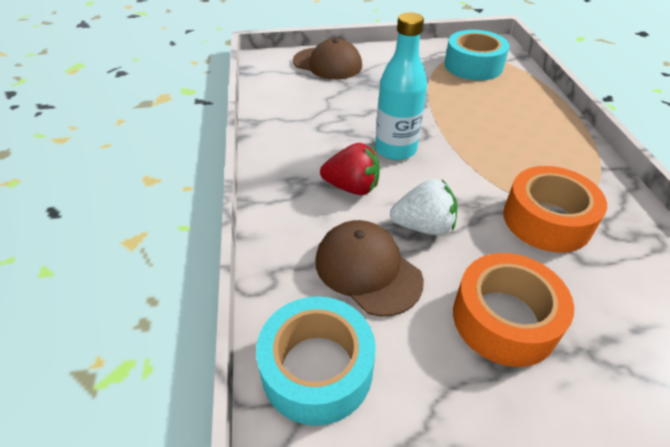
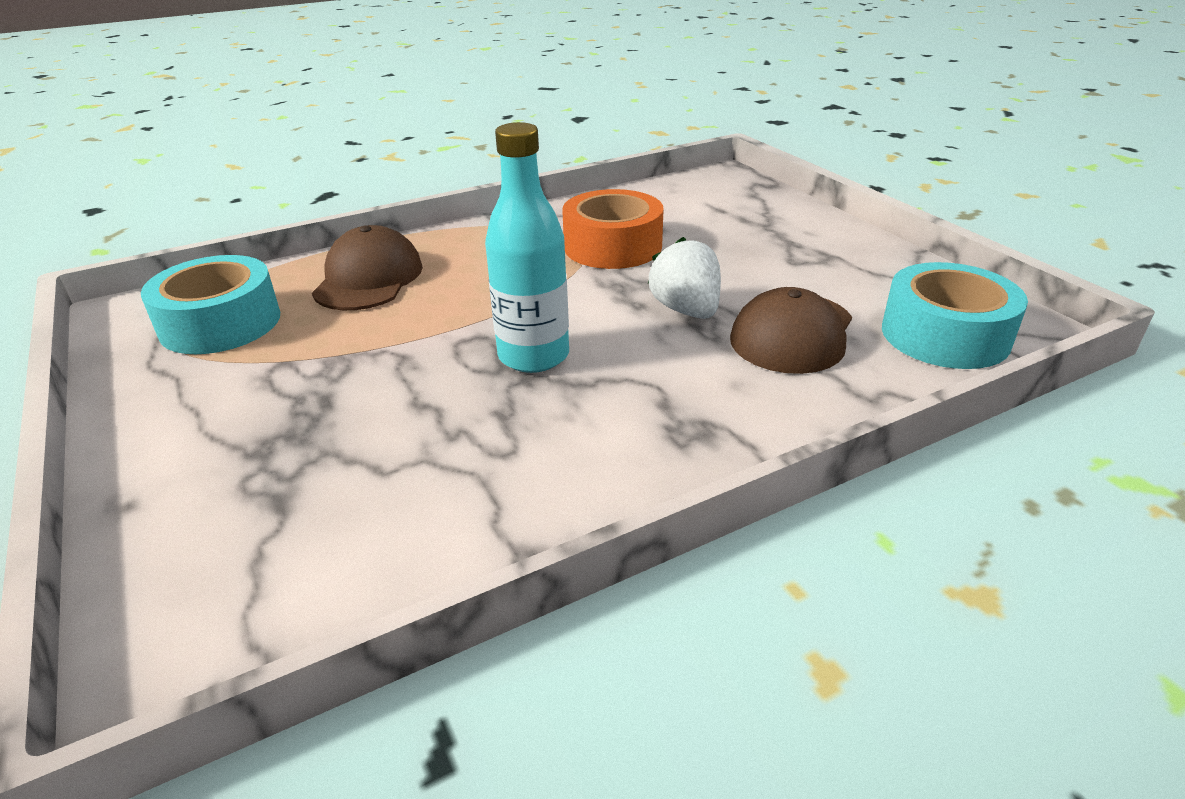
camera: 110 degrees left, 10 degrees down
brown cap [293,38,362,79] -> brown cap moved to [312,225,423,310]
red strawberry [320,143,380,195] -> none
orange tape [453,253,574,367] -> none

